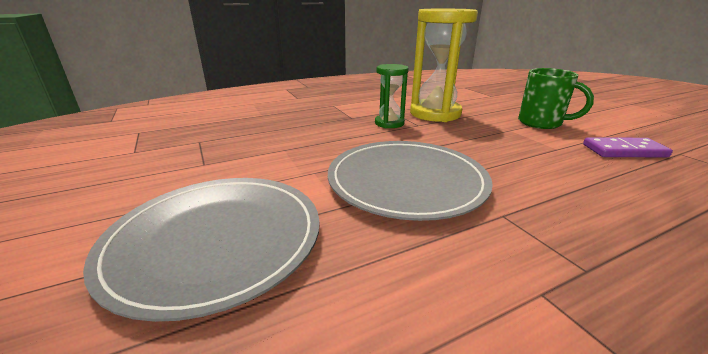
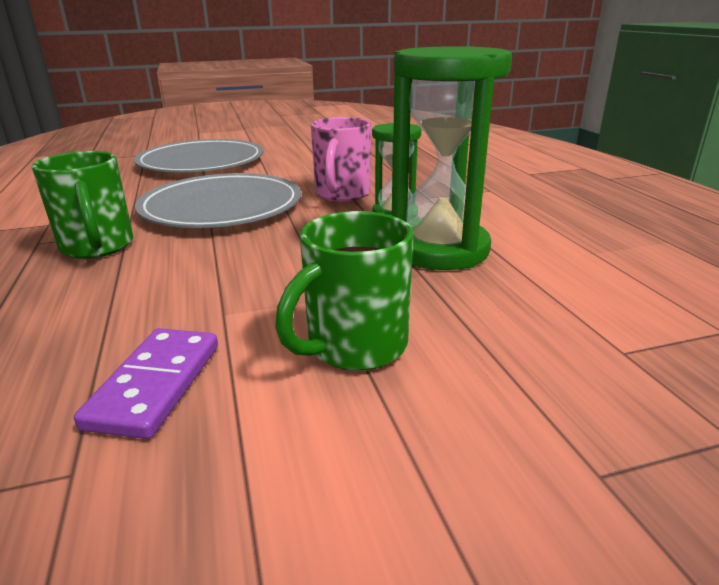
camera: 100 degrees right, 0 degrees up
yellow hourglass [410,9,478,122] -> green hourglass [392,46,512,270]
none -> green mug [32,151,133,259]
none -> pink mug [311,117,371,201]

